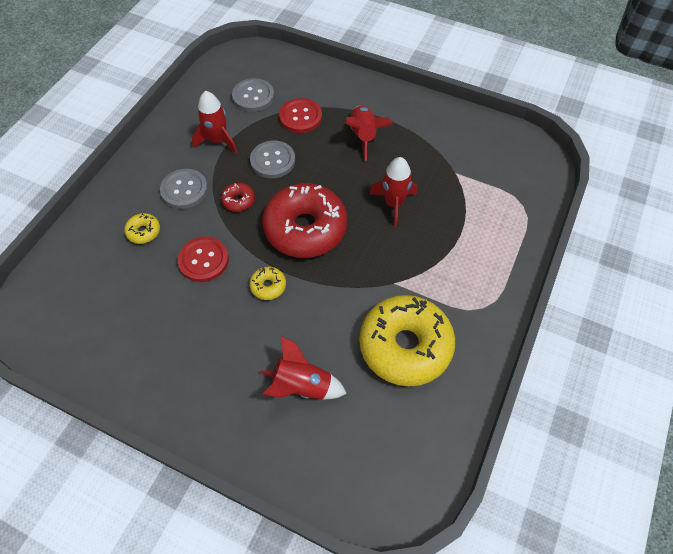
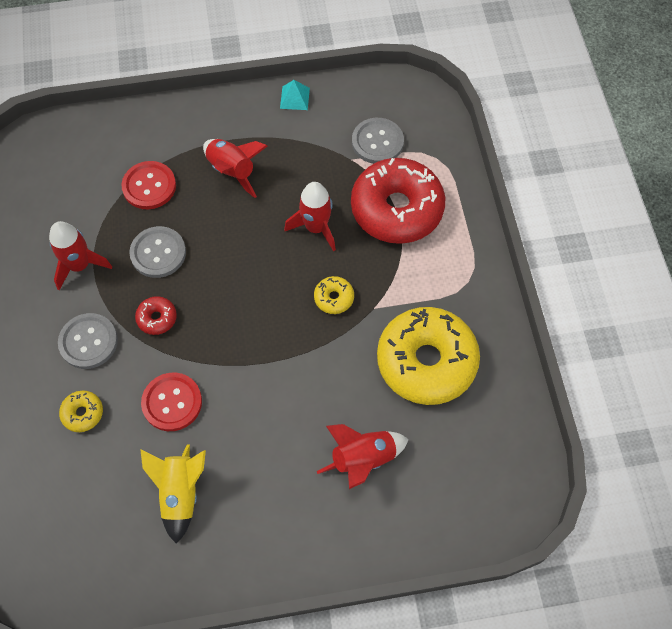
camera: 35 degrees left, 5 degrees up
grey button [232,78,274,112] -> grey button moved to [352,118,404,164]
yellow donut [249,267,286,300] -> yellow donut moved to [314,276,354,314]
red donut [262,183,347,258] -> red donut moved to [351,158,445,244]
none -> yellow rocket [140,445,206,544]
none -> turquoise pyramid [280,80,310,110]

